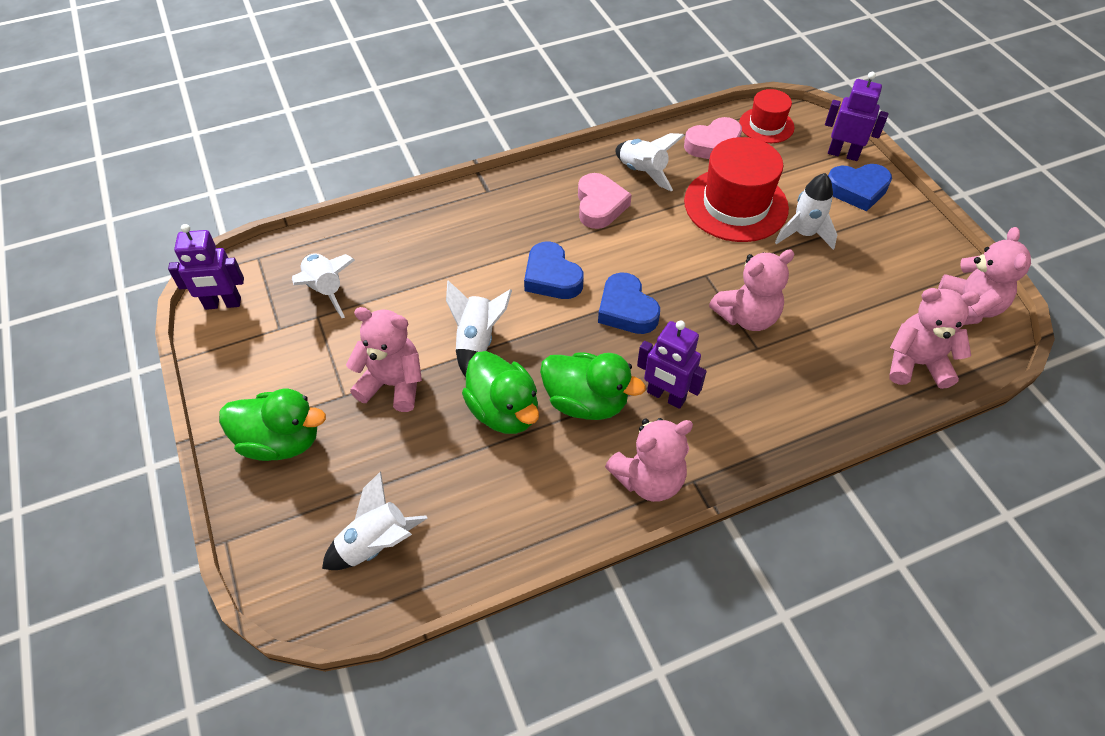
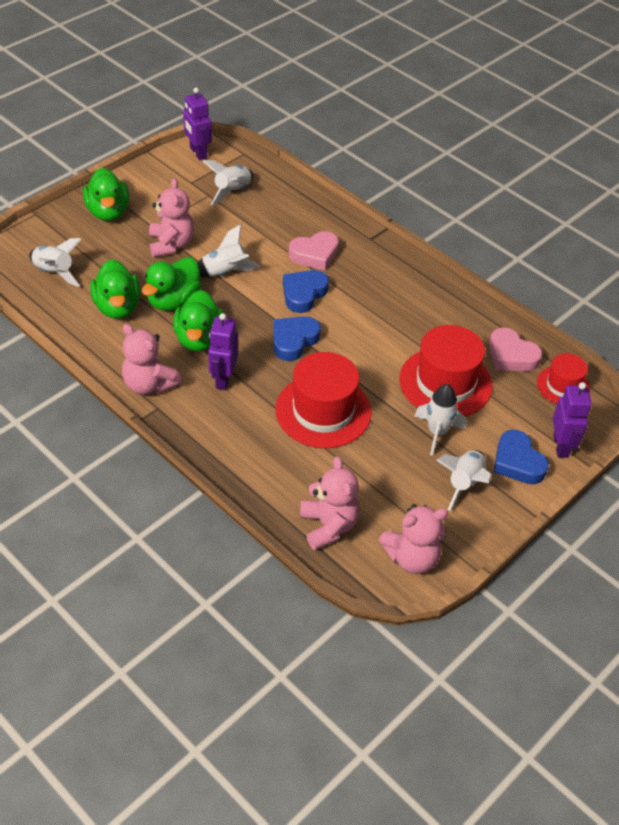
camera: 65 degrees right, 5 degrees down
pink heart [578,173,632,229] -> pink heart moved to [288,231,339,270]
white rocket [615,133,685,191] -> white rocket moved to [436,450,492,511]
pink teddy bear [709,250,795,331] -> red hat [275,352,372,448]
none -> green duck [90,259,141,319]

